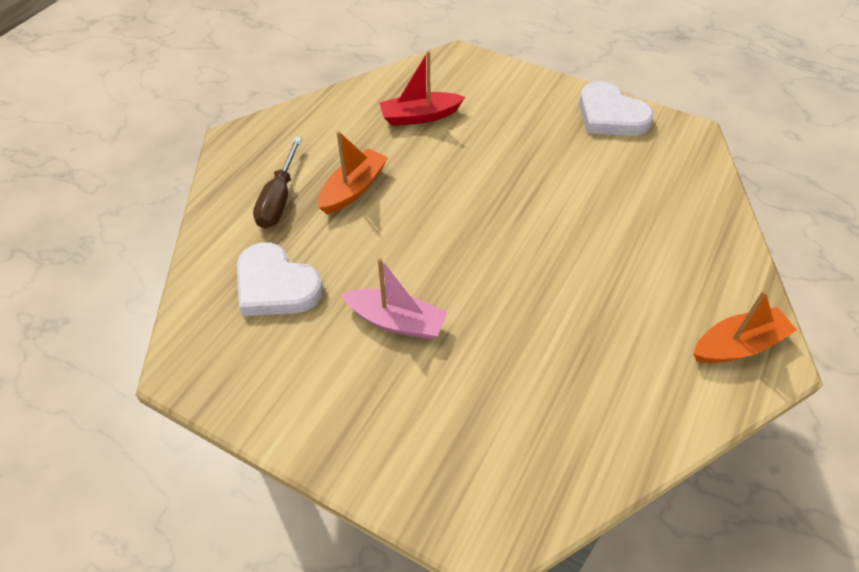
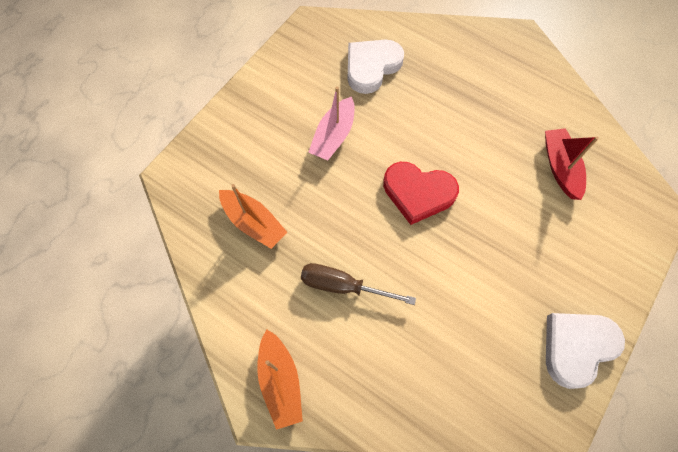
camera: 95 degrees right, 15 degrees up
brown screwdriver [253,137,302,229] -> brown screwdriver moved to [301,263,416,305]
orange boat [318,131,388,214] -> orange boat moved to [219,184,287,249]
none -> red heart [383,162,459,225]

